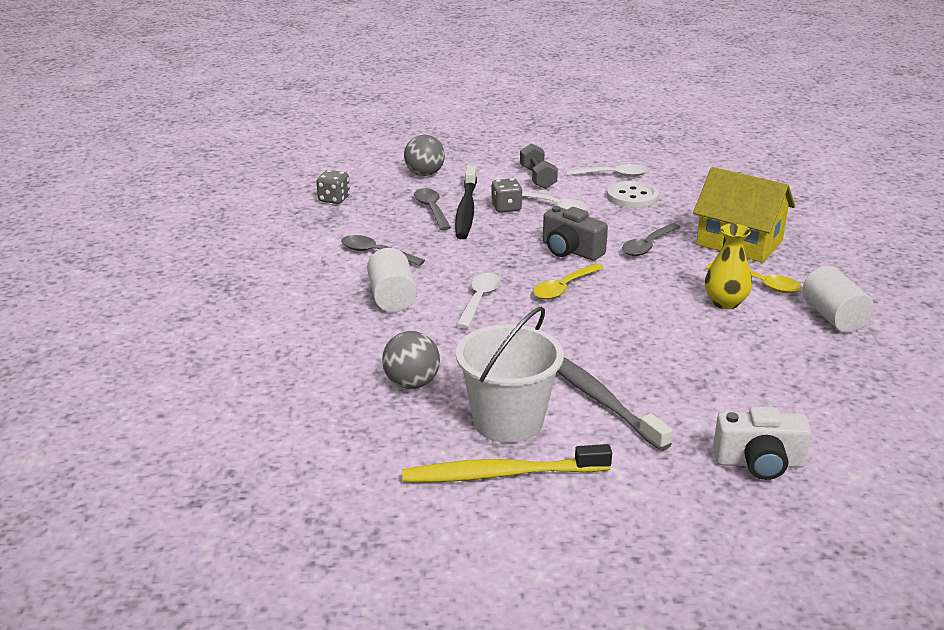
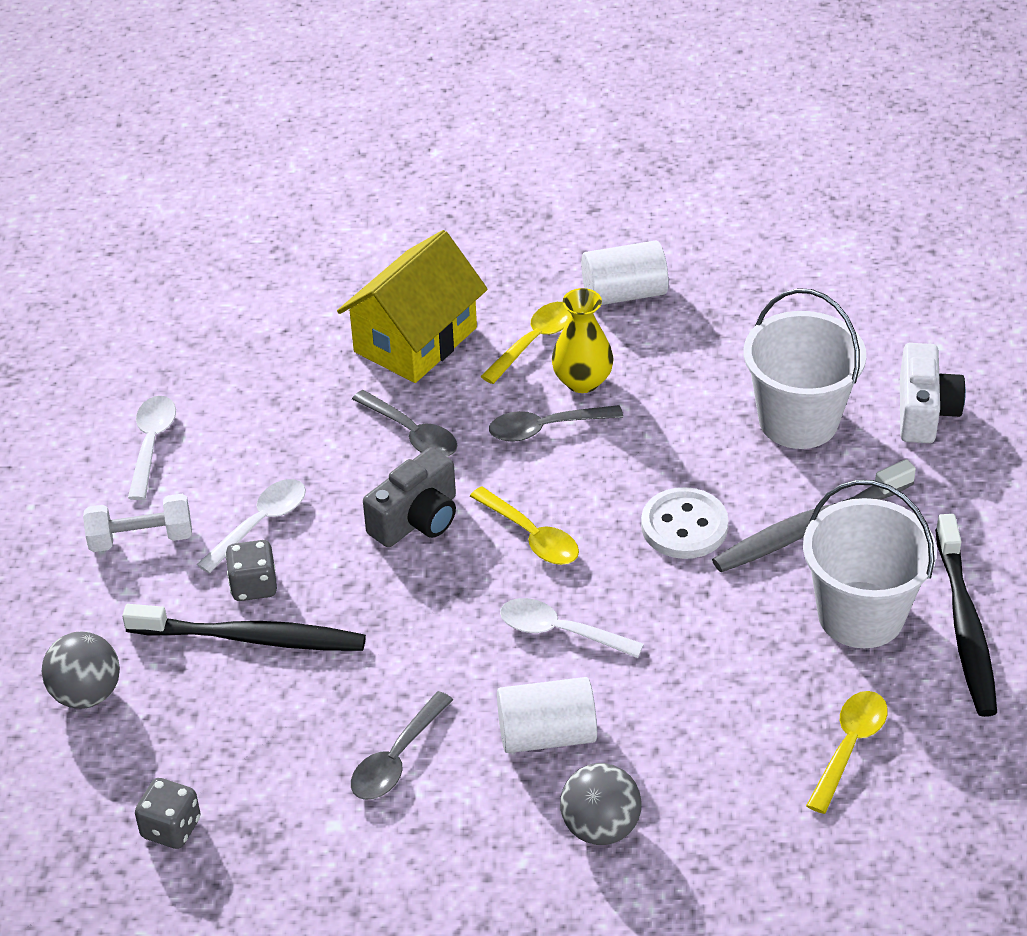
camera: 85 degrees left, 15 degrees up
grey ball [382,331,440,389] -> grey ball moved to [560,763,642,845]
yellow toothbrush [402,444,612,483] -> black toothbrush [935,514,997,717]
grey spoon [414,188,451,230] -> grey spoon moved to [489,405,623,442]
grey dumbbell [520,143,558,189] -> white dumbbell [83,494,192,552]
white button [607,181,659,208] -> white button moved to [641,487,729,559]
none -> white bucket [744,288,866,449]
none -> yellow spoon [806,691,888,814]

